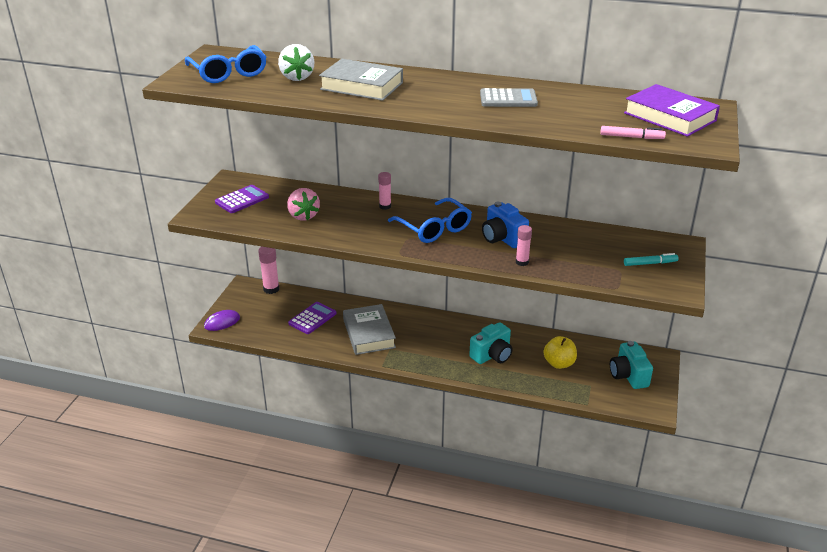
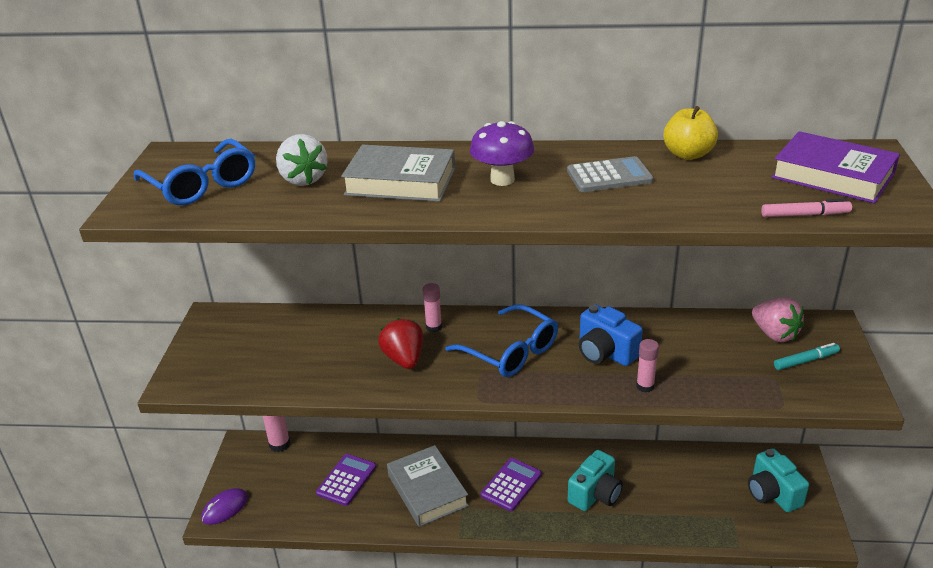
camera: 10 degrees left, 0 degrees up
purple calculator [215,185,269,213] -> purple calculator moved to [481,458,542,511]
pink strawberry [287,188,320,221] -> pink strawberry moved to [752,297,804,342]
yellow apple [543,336,577,369] -> yellow apple moved to [663,106,718,160]
none -> red strawberry [378,318,423,369]
none -> purple mushroom [470,121,534,186]

